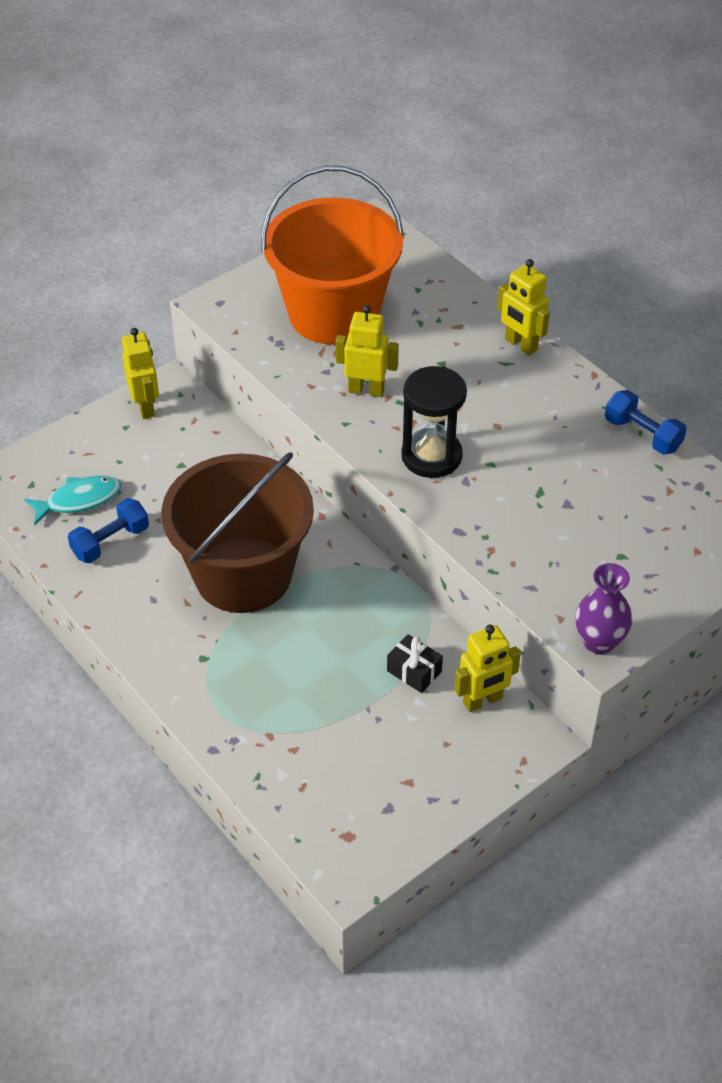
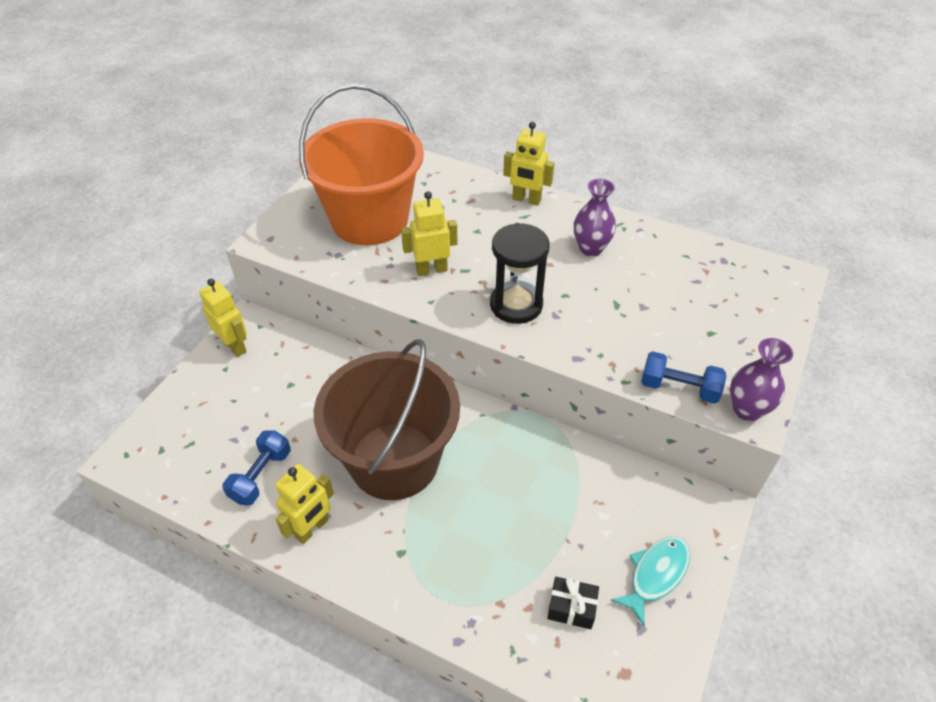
camera: 25 degrees left, 0 degrees up
turquoise fish [24,475,121,525] -> turquoise fish moved to [611,537,690,626]
black gift [387,634,443,693] -> black gift moved to [547,577,599,629]
yellow robot [454,625,521,712] -> yellow robot moved to [275,464,334,544]
blue dumbbell [605,390,687,455] -> blue dumbbell moved to [641,351,726,404]
none -> purple vase [574,178,616,257]

